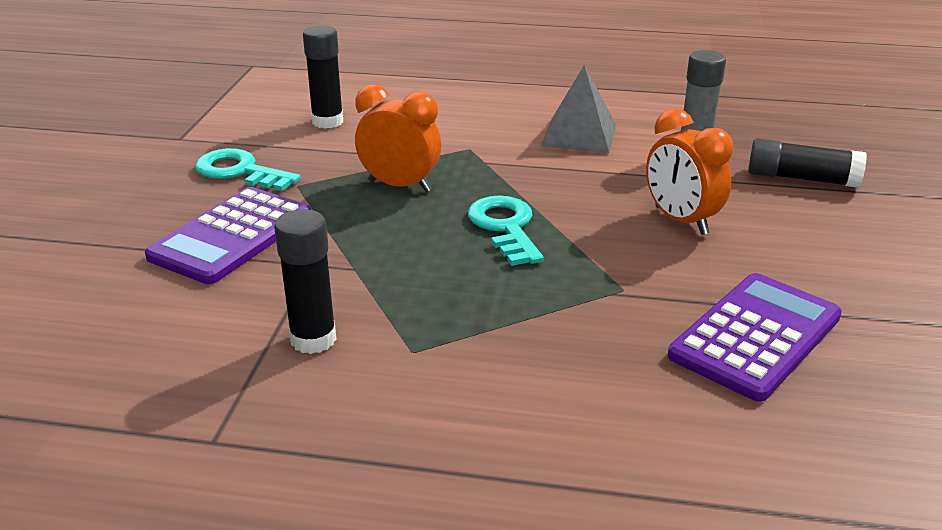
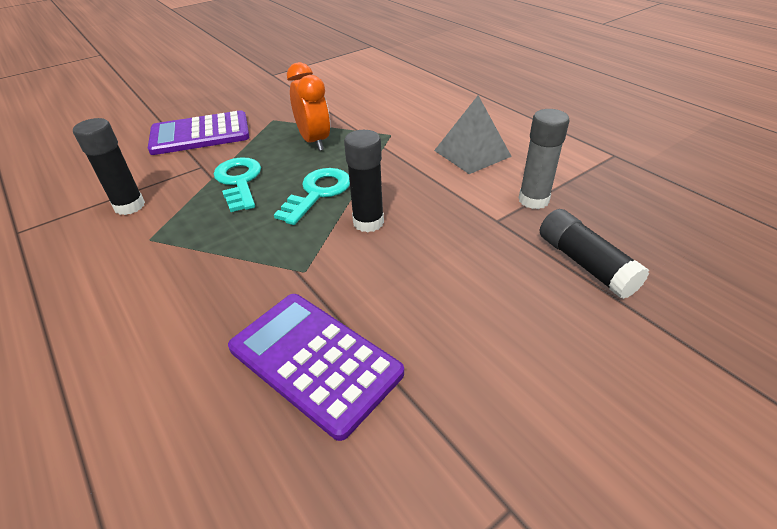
camera: 45 degrees right, 10 degrees up
turquoise key [195,148,301,191] -> turquoise key moved to [214,157,261,212]
black glue stick [303,25,343,128] -> black glue stick moved to [344,130,384,232]
orange clock [646,109,733,235] -> none
purple calculator [668,273,842,402] -> purple calculator turned 135 degrees counterclockwise [228,294,404,441]

